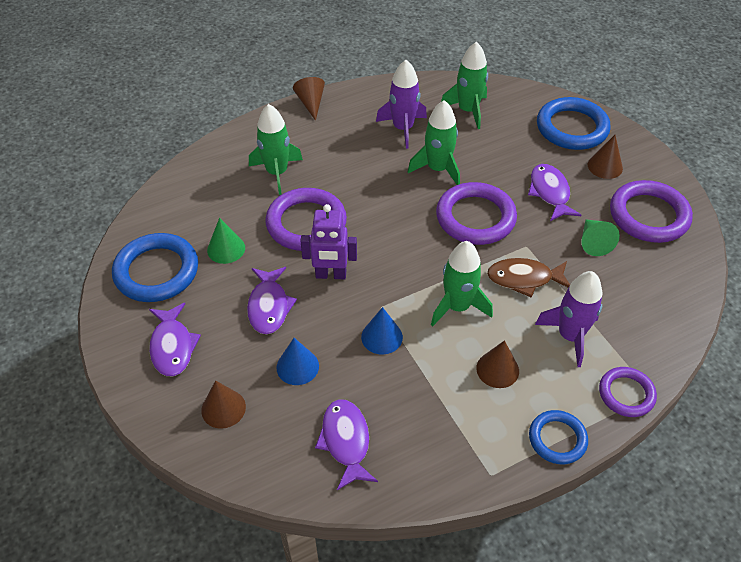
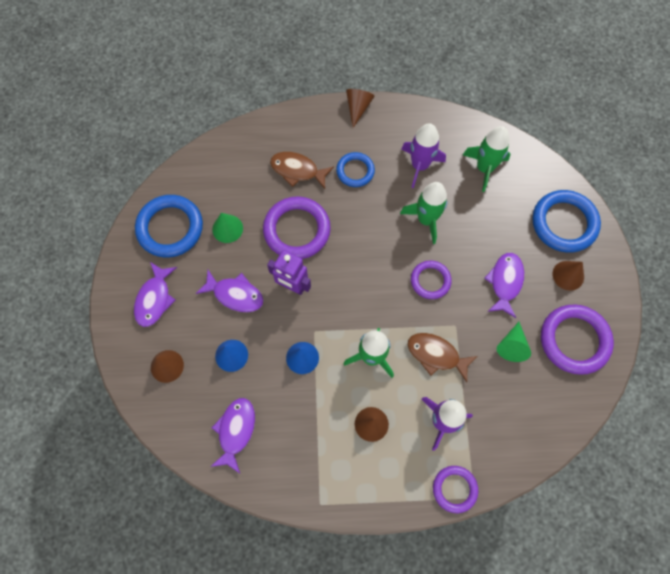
camera: 25 degrees right, 20 degrees up
purple fish [247,267,297,334] -> purple fish turned 90 degrees counterclockwise [196,270,263,312]
green rocket [249,104,303,195] -> brown fish [270,152,334,189]
purple ring [436,182,517,245] -> purple ring [411,260,452,299], size x0.59
blue ring [529,410,588,464] -> blue ring moved to [336,152,375,187]

